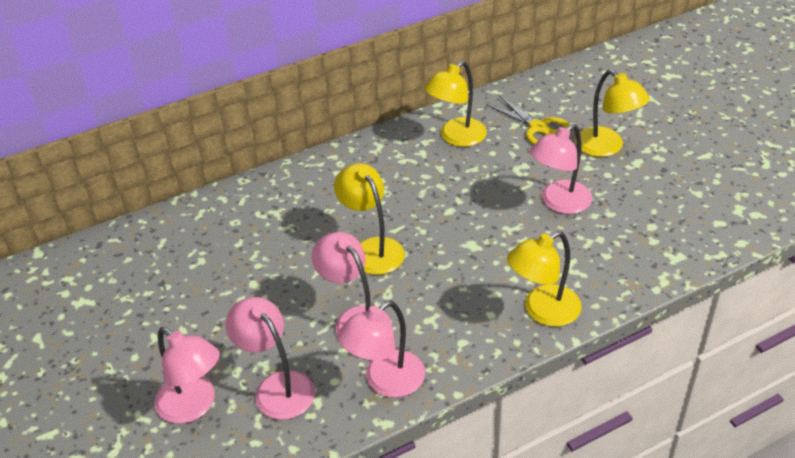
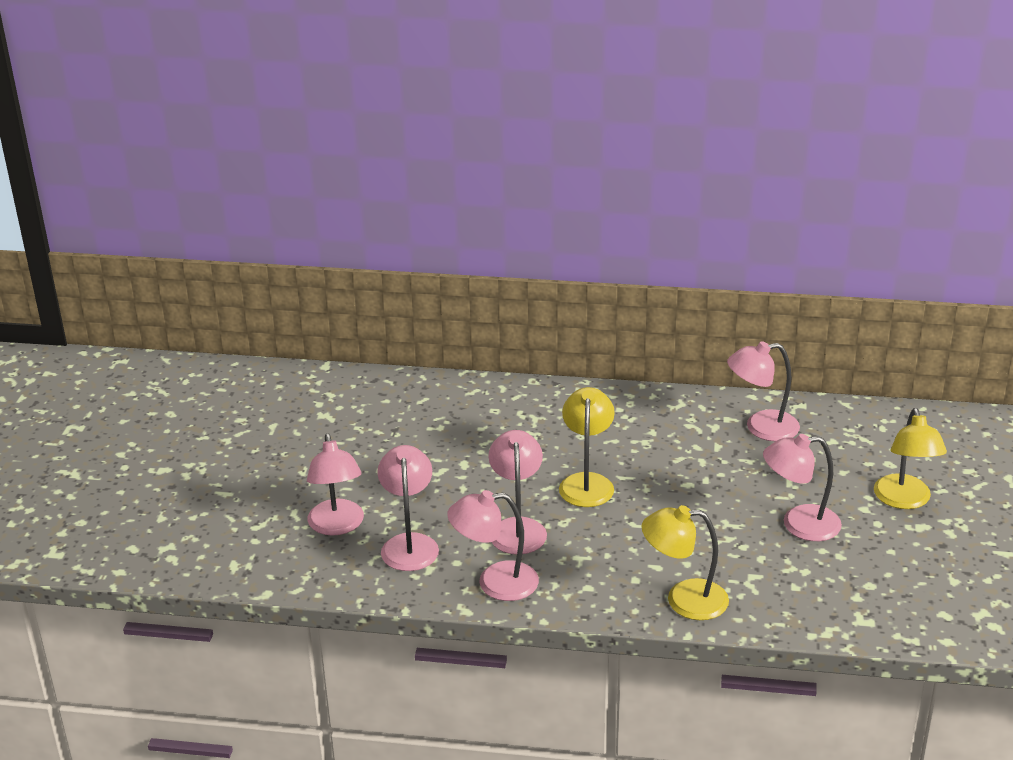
camera: 35 degrees right, 10 degrees down
yellow lamp [424,61,487,147] -> pink lamp [727,341,800,441]
yellow scissors [486,95,571,145] -> none

